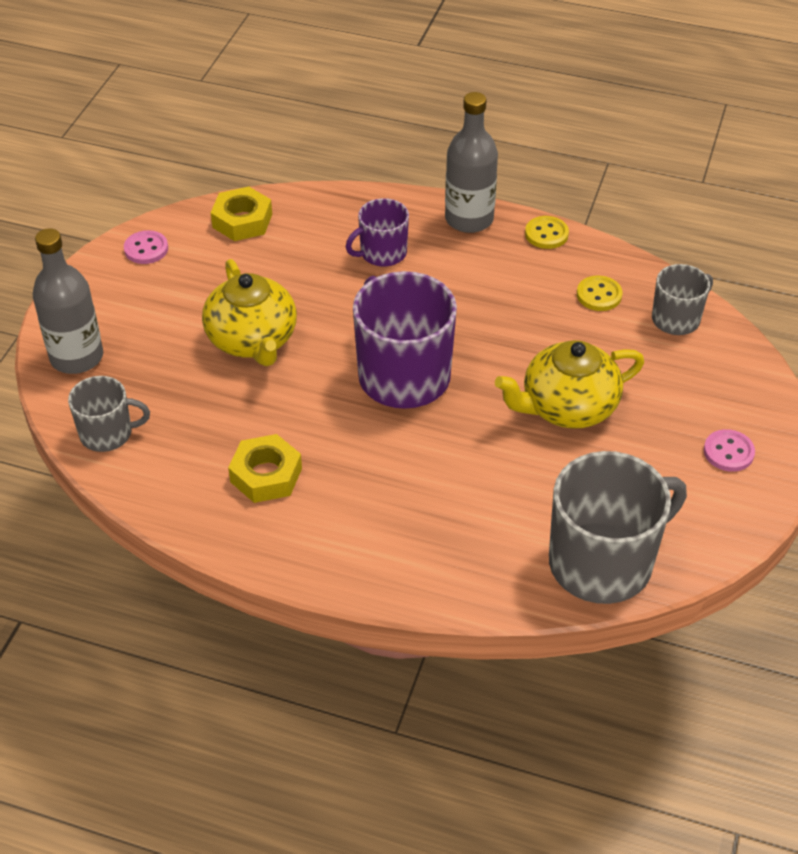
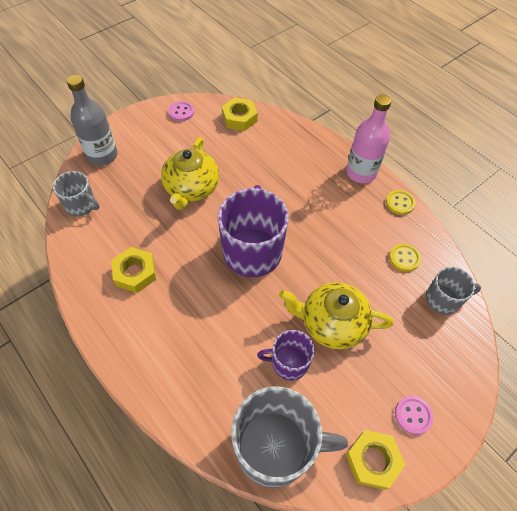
camera: 30 degrees right, 10 degrees up
purple mug [346,198,409,267] -> purple mug moved to [257,330,315,381]
grey bottle [445,92,498,233] -> pink bottle [346,94,391,183]
none -> yellow nut [346,430,406,490]

